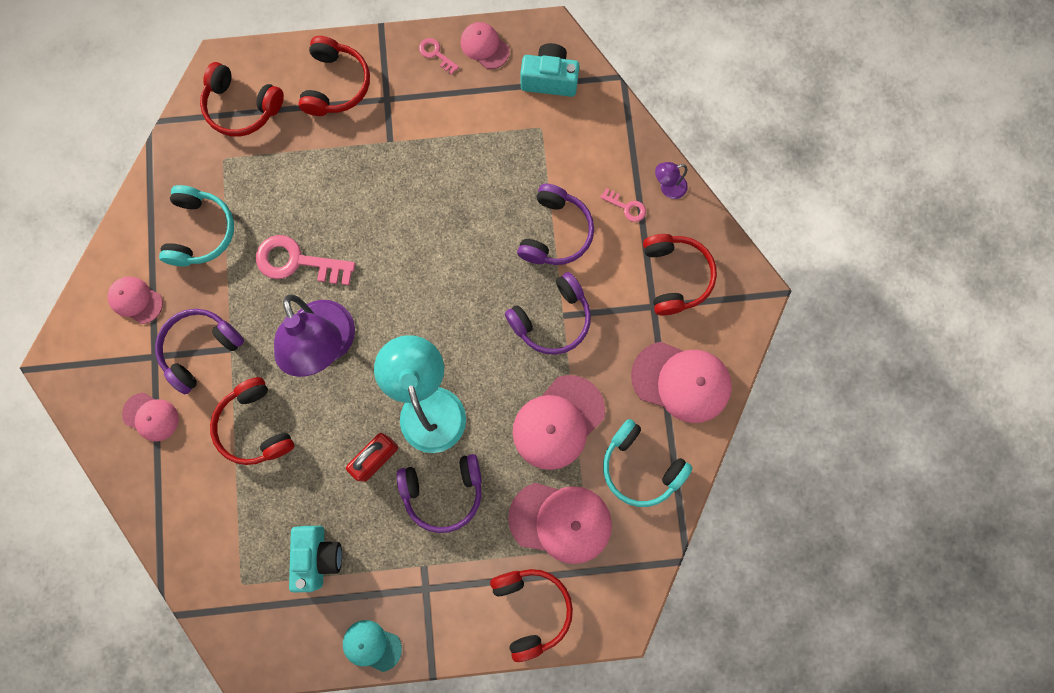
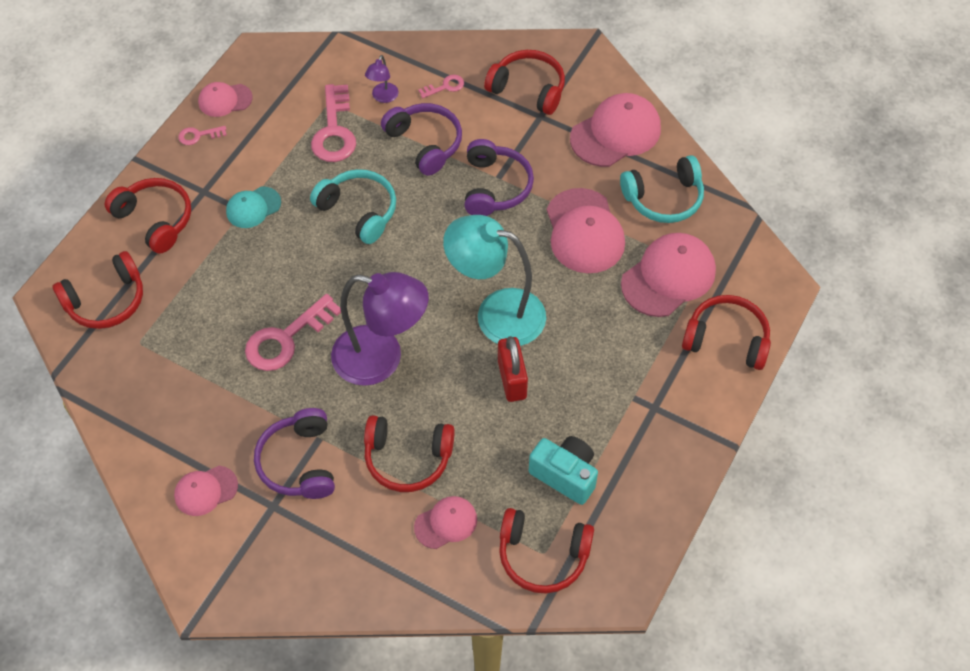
camera: 55 degrees left, 20 degrees down
pink cap [122,393,179,442] -> pink cap moved to [414,496,477,549]
turquoise headphones [159,185,234,267] -> turquoise headphones moved to [310,169,396,244]
turquoise cap [343,620,402,672] -> turquoise cap moved to [226,187,281,228]
purple headphones [397,454,482,533] -> none
turquoise camera [520,43,580,97] -> none
purple lamp [655,162,688,199] -> purple lamp moved to [365,55,399,103]
none -> pink key [311,84,356,162]
none -> red headphones [499,508,594,593]

